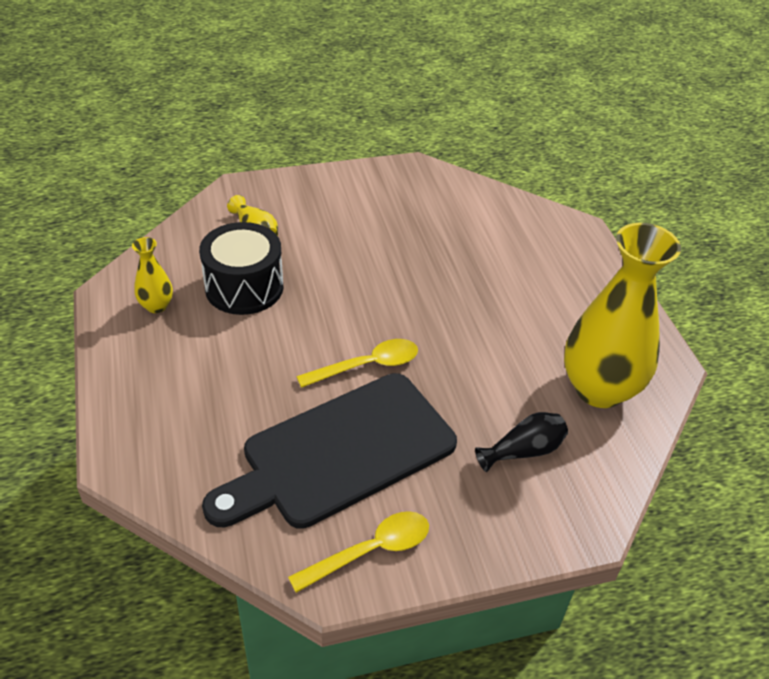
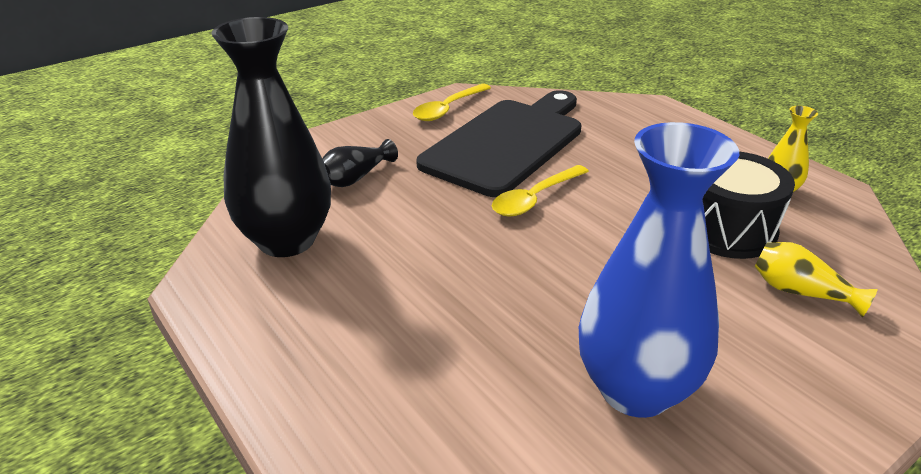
camera: 160 degrees right, 10 degrees down
yellow vase [564,223,681,408] -> black vase [211,17,331,257]
none -> blue vase [579,122,739,418]

